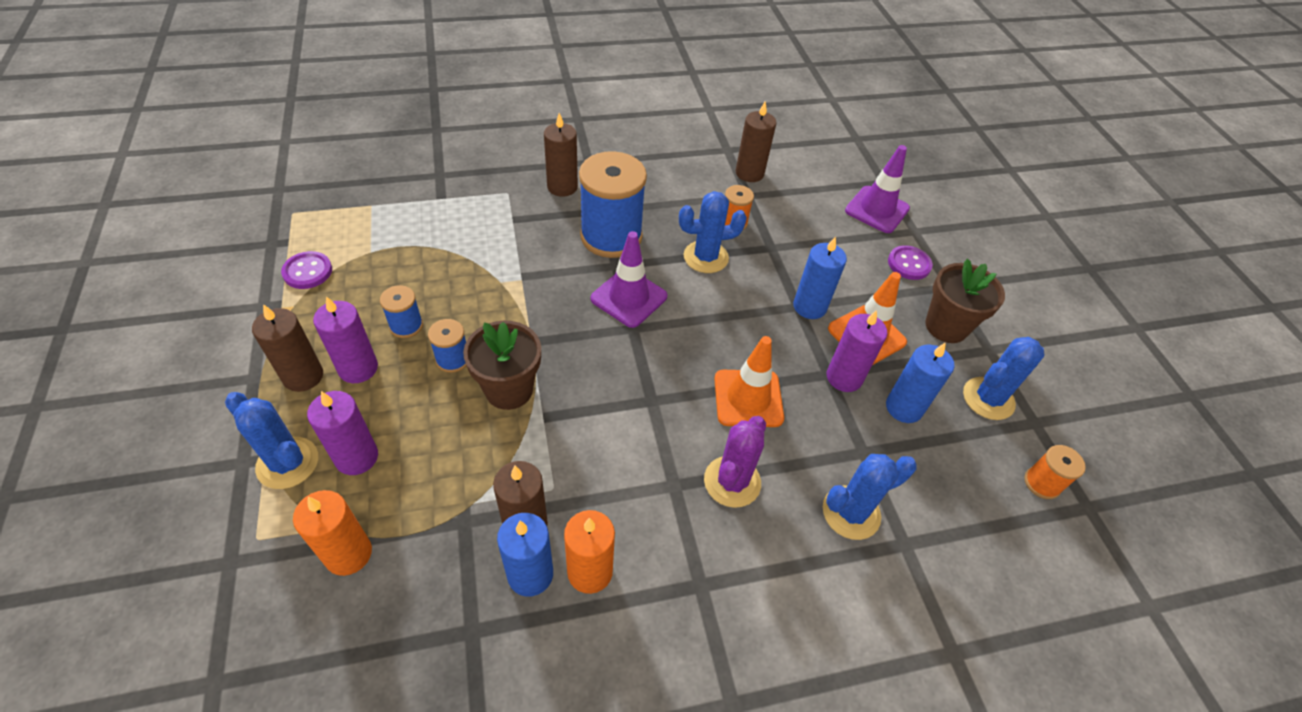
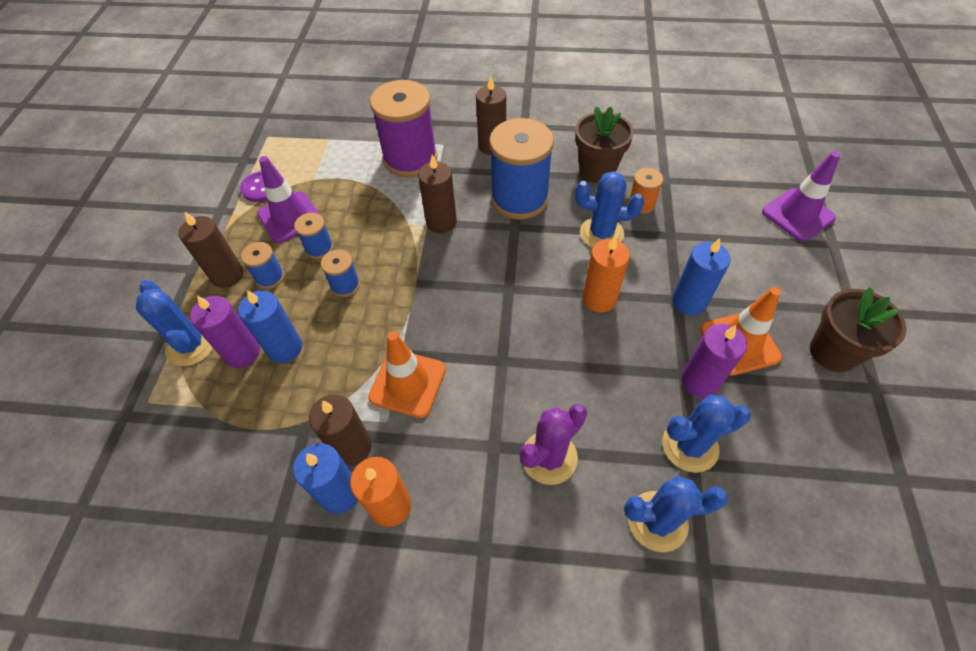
camera: 25 degrees right, 5 degrees up
orange candle [293,490,372,576] -> orange candle moved to [583,236,630,313]
purple candle [313,296,378,383] -> blue spool [241,242,284,289]
brown flower pot [463,321,541,410] -> brown flower pot moved to [575,106,634,183]
purple traffic cone [591,231,667,328] -> purple traffic cone moved to [257,156,320,243]
orange traffic cone [714,336,784,427] -> orange traffic cone moved to [368,331,446,418]
brown candle [735,102,776,182] -> brown candle moved to [418,155,457,233]
blue candle [886,342,954,423] -> blue candle moved to [238,290,302,363]
purple button [888,245,933,280] -> none
blue cactus [963,337,1045,420] -> blue cactus moved to [663,395,751,473]
orange spool [1024,445,1086,499] -> none
none -> purple spool [370,80,437,177]

